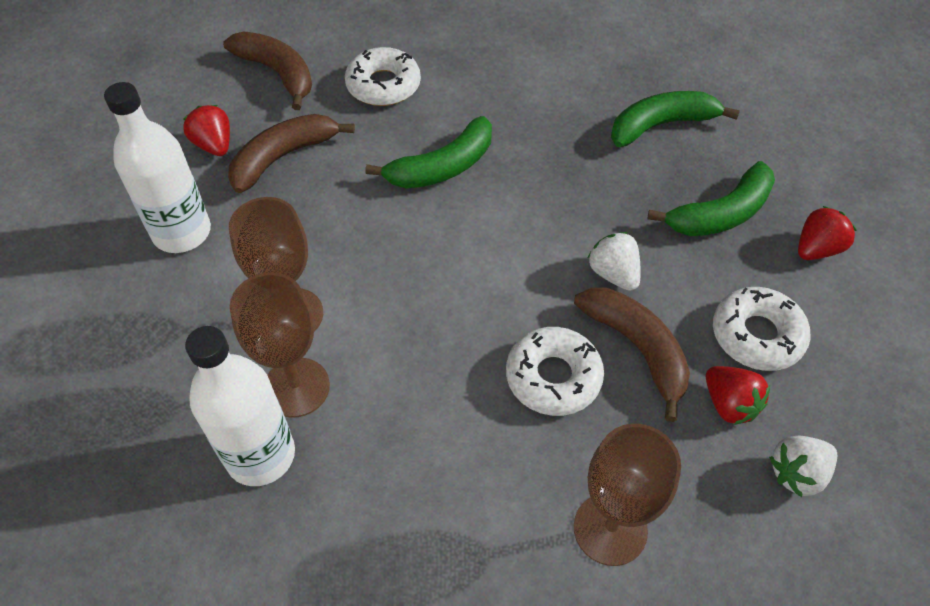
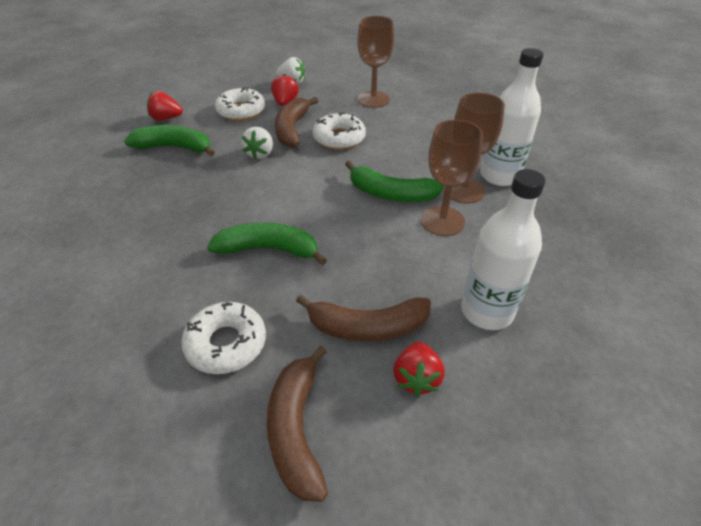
camera: 140 degrees left, 10 degrees down
green banana [611,91,740,147] -> green banana moved to [345,161,444,202]

